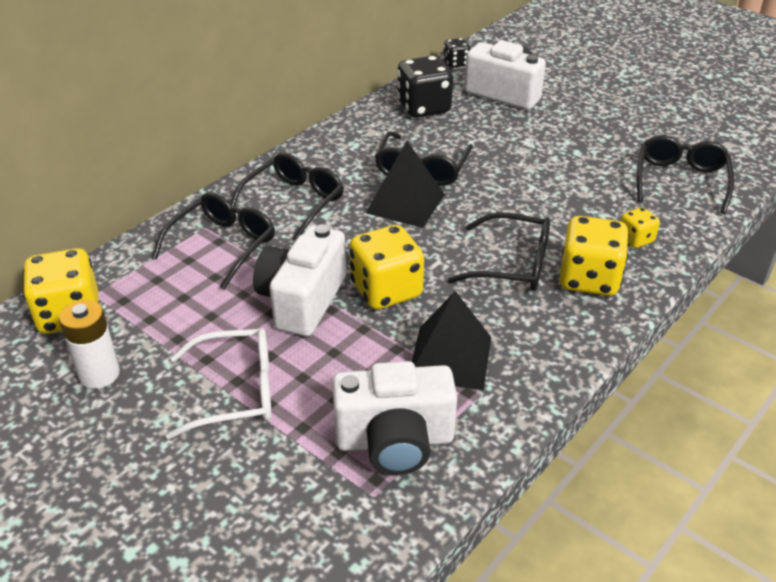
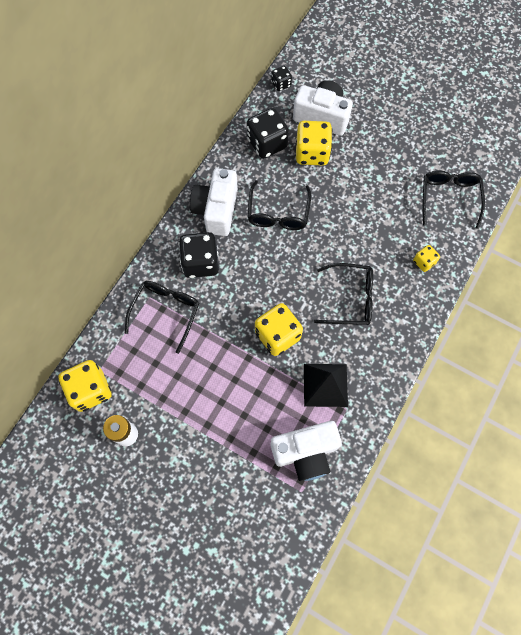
camera: 10 degrees left, 30 degrees up
white glasses [166,328,271,439] -> none
black glasses [231,152,344,241] -> black dice [179,232,219,278]
white camera [253,224,346,336] -> white camera moved to [190,168,238,236]
black pyramid [366,141,445,228] -> none
yellow dice [560,216,629,296] -> yellow dice moved to [296,121,332,166]

